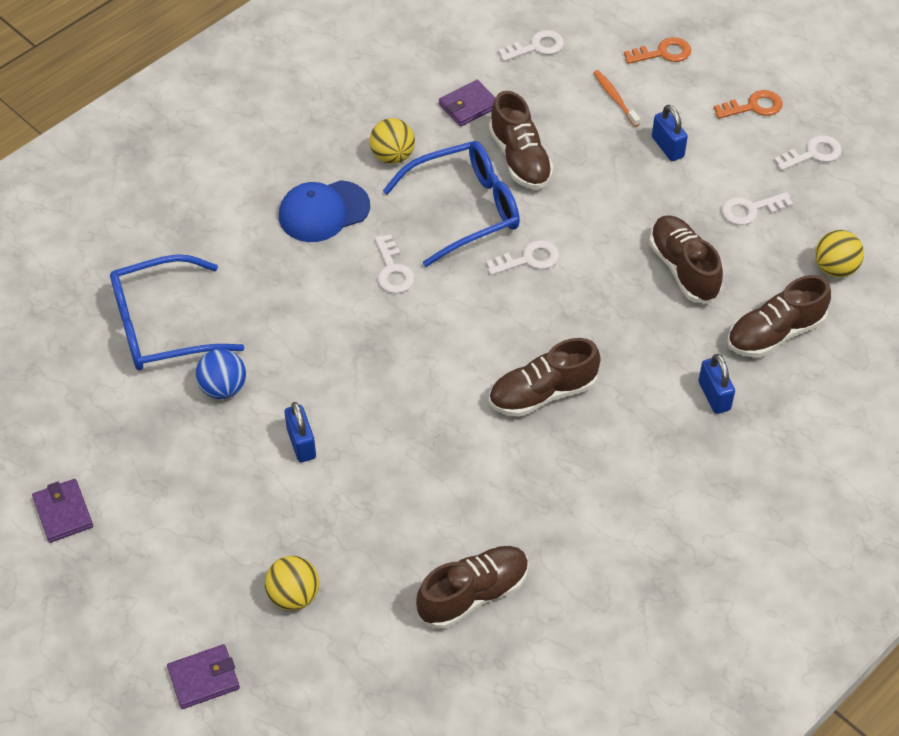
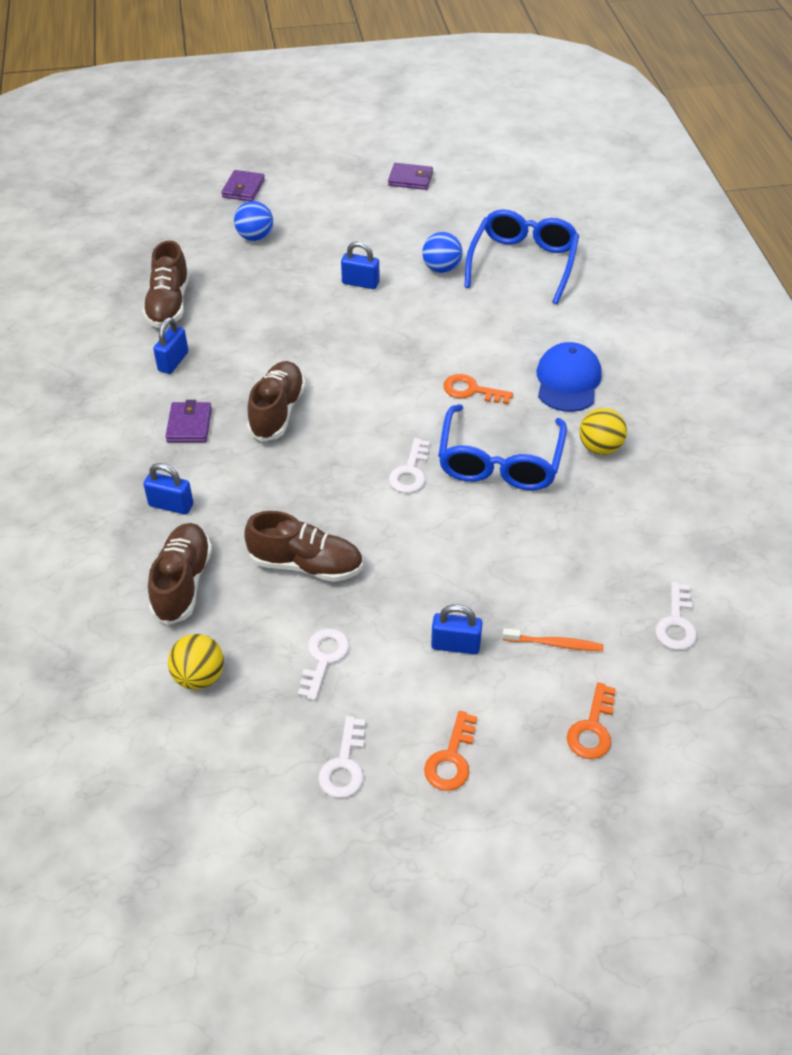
camera: 125 degrees right, 5 degrees down
yellow ball [265,556,319,611] -> blue ball [234,201,273,241]
white key [375,234,415,294] -> orange key [443,374,513,404]
purple wallet [439,80,496,127] -> purple wallet moved to [165,400,212,443]
brown shoe [489,91,554,189] -> none
none -> blue padlock [153,317,188,374]

